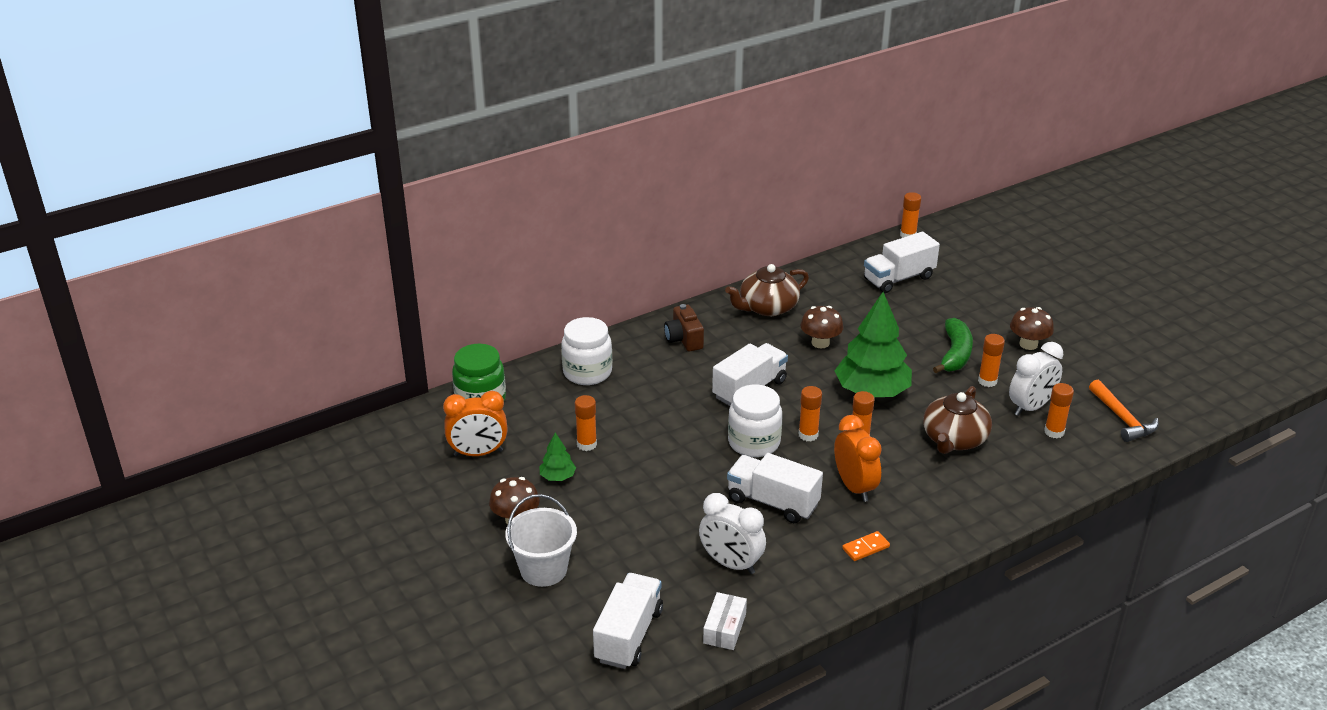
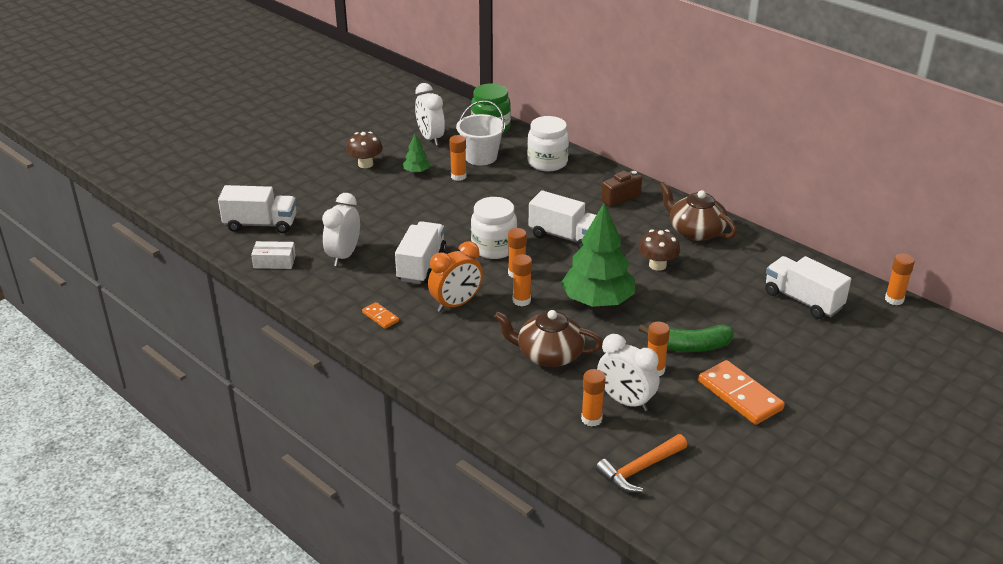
camera: 75 degrees right, 0 degrees up
orange clock [443,391,508,456] -> white clock [415,83,445,146]
white bucket [505,494,577,587] -> white bucket moved to [456,100,505,165]
brown mushroom [1010,307,1054,350] -> orange domino [698,360,785,425]

